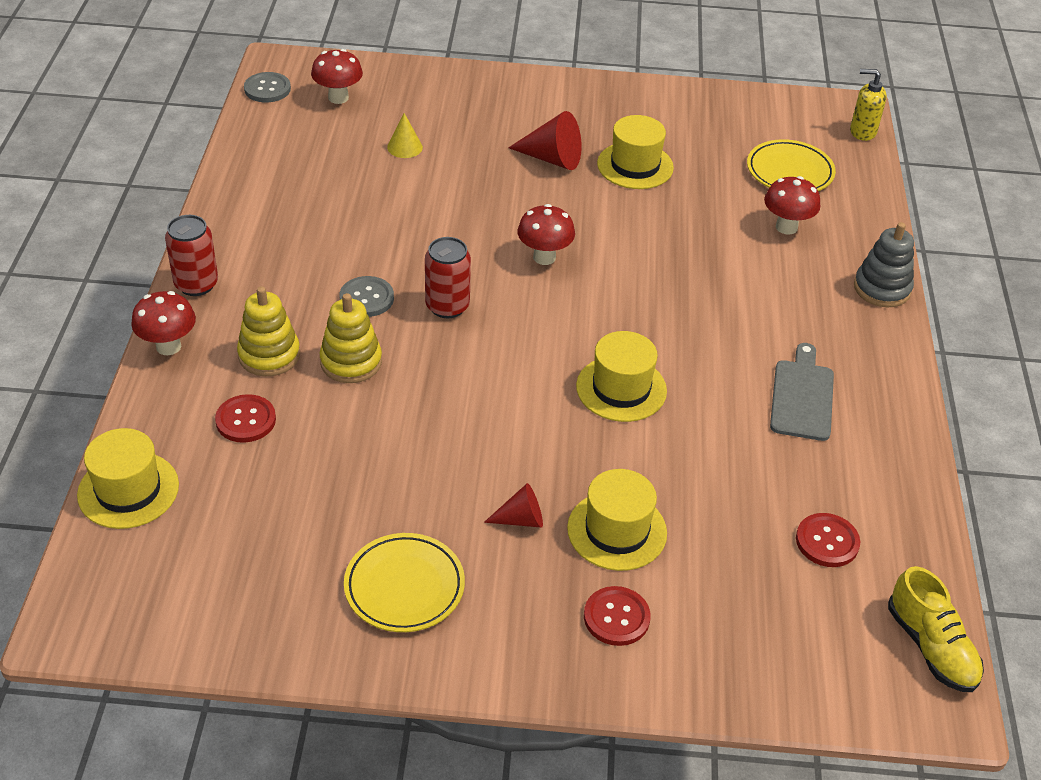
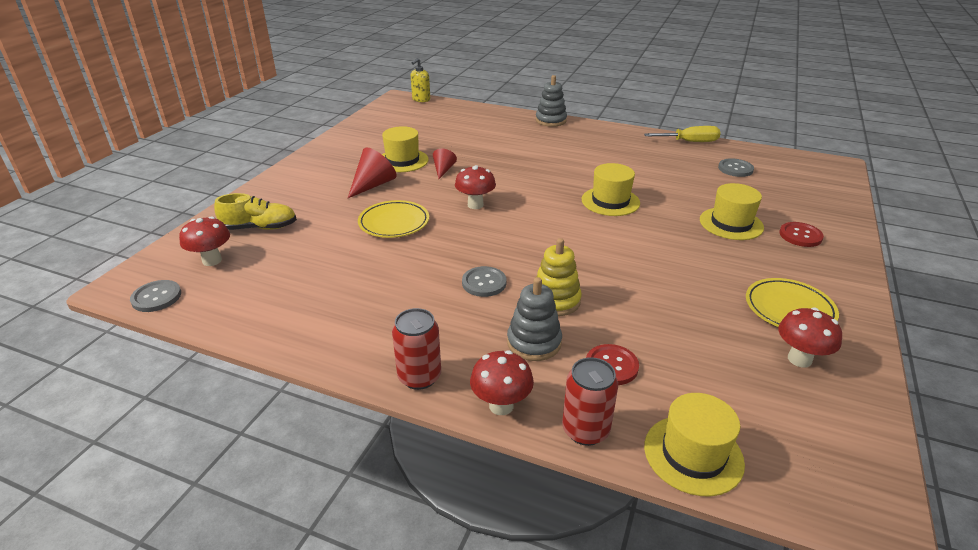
camera: 70 degrees left, 10 degrees down
yellow stacking toy [237,286,300,376] -> grey stacking toy [507,277,562,361]
yellow cone [387,113,423,158] -> none
red can [425,237,471,318] -> red can moved to [562,357,618,446]
red cone [484,483,543,528] -> red cone moved to [433,149,457,179]
yellow plate [747,139,836,191] -> yellow plate moved to [358,200,429,238]
red mushroom [764,176,820,235] -> red mushroom moved to [778,308,842,368]
grey cutting board [770,343,834,441] -> none
red button [796,513,860,567] -> grey button [718,158,754,177]
yellow shoe [888,566,984,692] -> yellow shoe moved to [214,193,297,230]
none -> yellow screwdriver [644,126,721,142]

